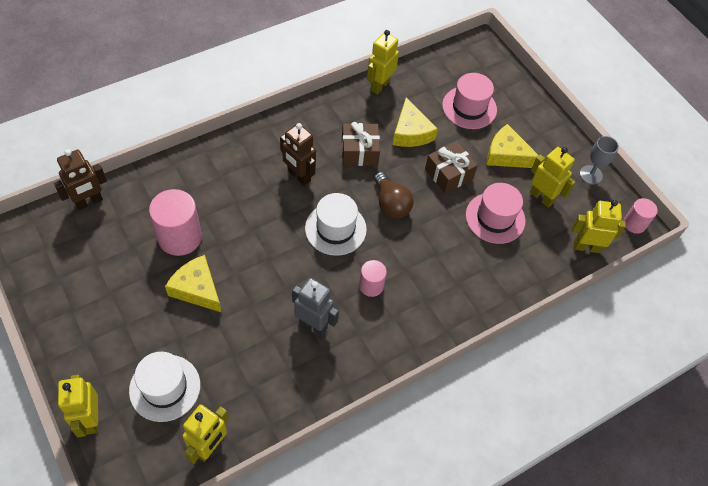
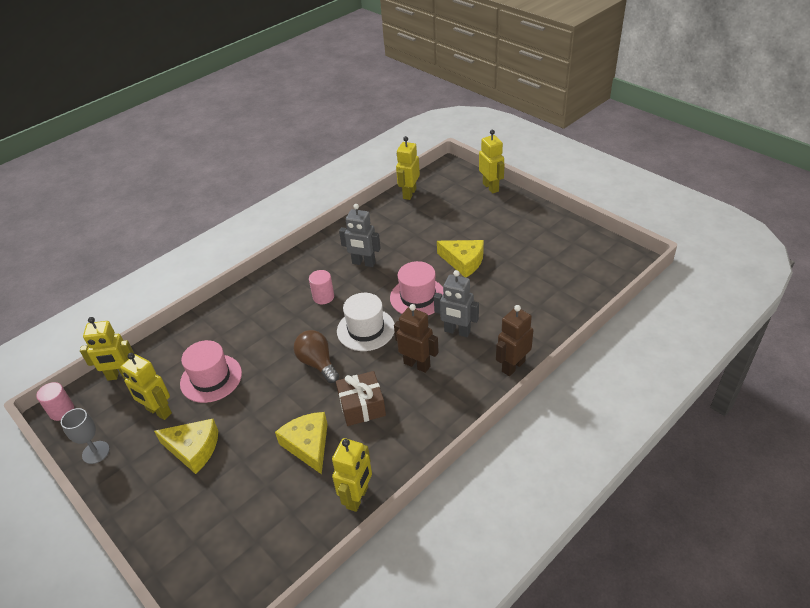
camera: 175 degrees right, 15 degrees down
brown robot [54,149,107,210] -> brown robot moved to [496,305,533,376]
white hat [129,352,200,422] -> none
pink cylinder [149,189,202,256] -> none
brown gift [425,141,478,193] -> none
pink hat [442,73,497,129] -> pink hat moved to [390,261,443,315]
none -> grey robot [434,270,479,337]

